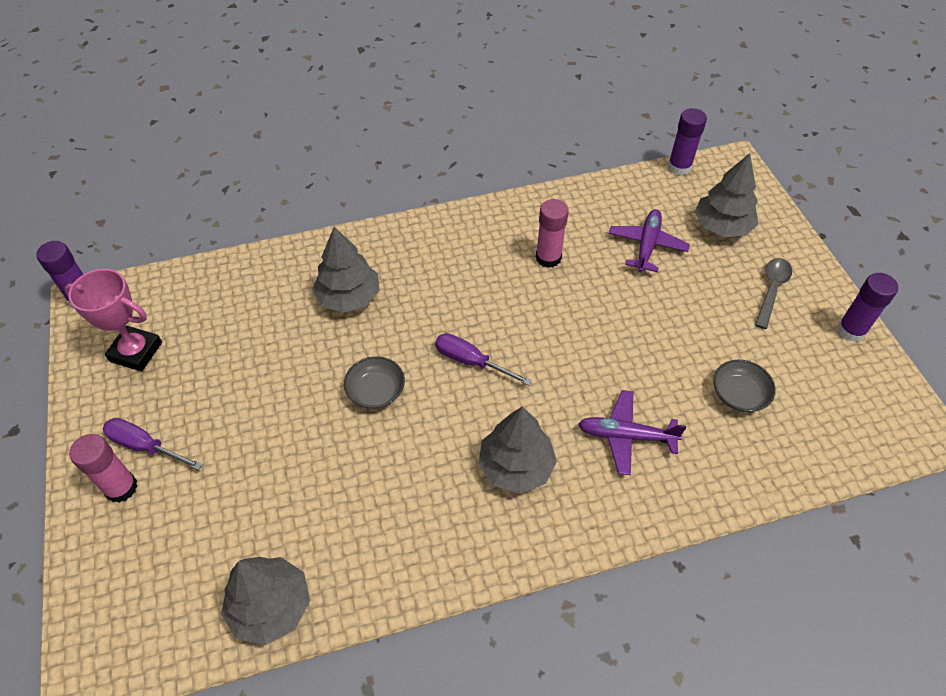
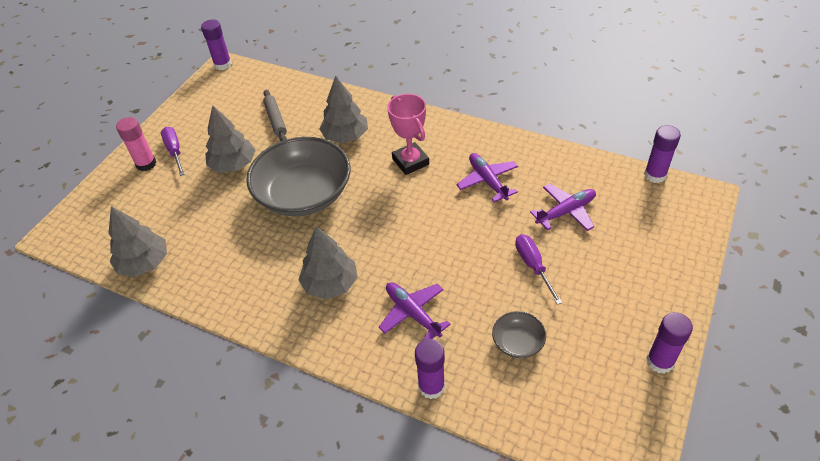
camera: 45 degrees right, 5 degrees down
pink trophy [64,269,162,372] -> pink trophy moved to [387,94,429,175]
grey bowl [344,356,405,409] -> grey bowl [247,137,351,216], size x2.33
purple screwdriver [435,333,532,386] -> purple screwdriver moved to [515,234,562,305]
pink glue stick [536,199,569,268] -> purple plane [456,153,518,202]
grey tree [695,153,758,237] -> grey tree moved to [206,105,255,173]
grey spoon [755,258,792,329] -> none
none -> grey rolling pin [263,90,287,141]
none -> purple glue stick [415,339,445,399]

